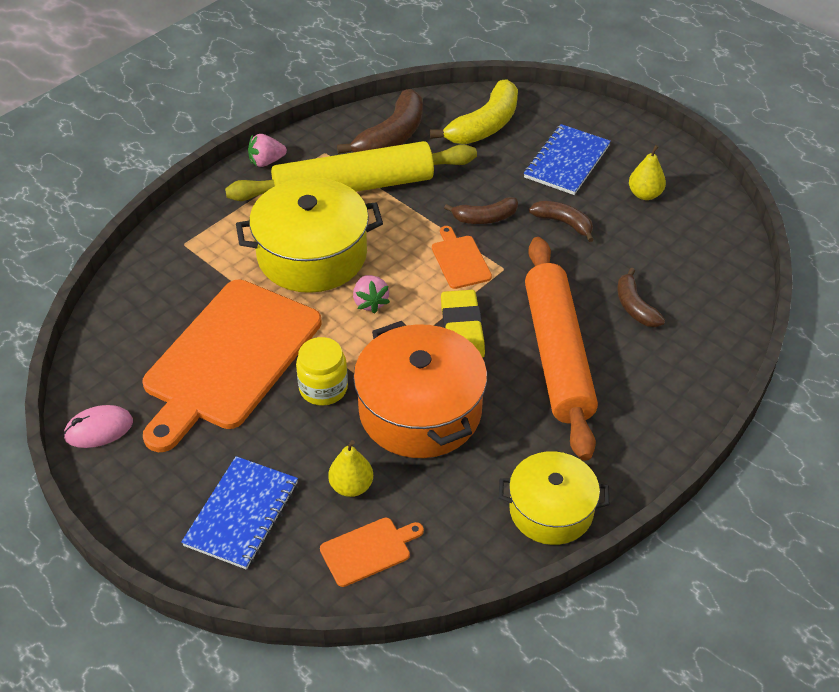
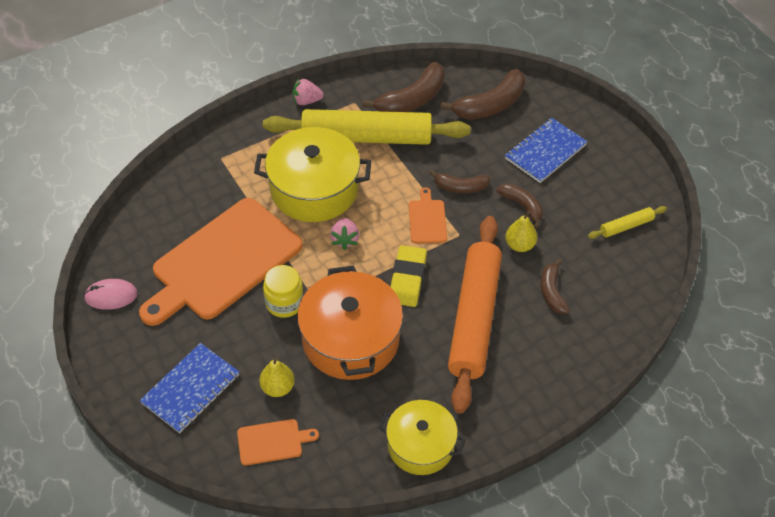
camera: 15 degrees right, 5 degrees up
yellow banana [430,80,518,144] -> brown banana [440,69,525,120]
yellow pear [629,145,666,200] -> yellow pear moved to [505,210,537,252]
none -> yellow rolling pin [588,206,667,239]

